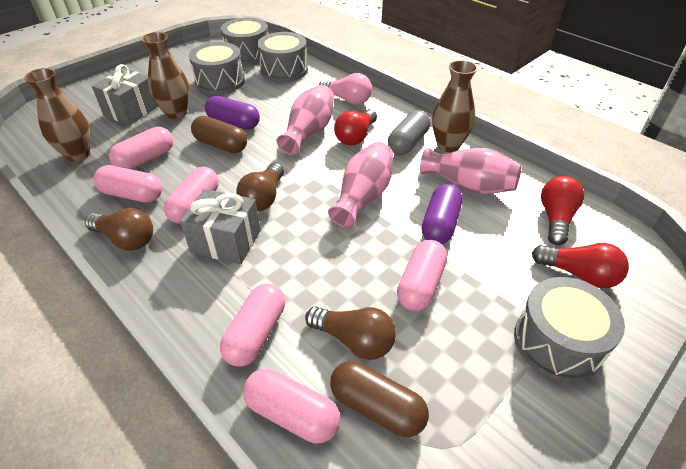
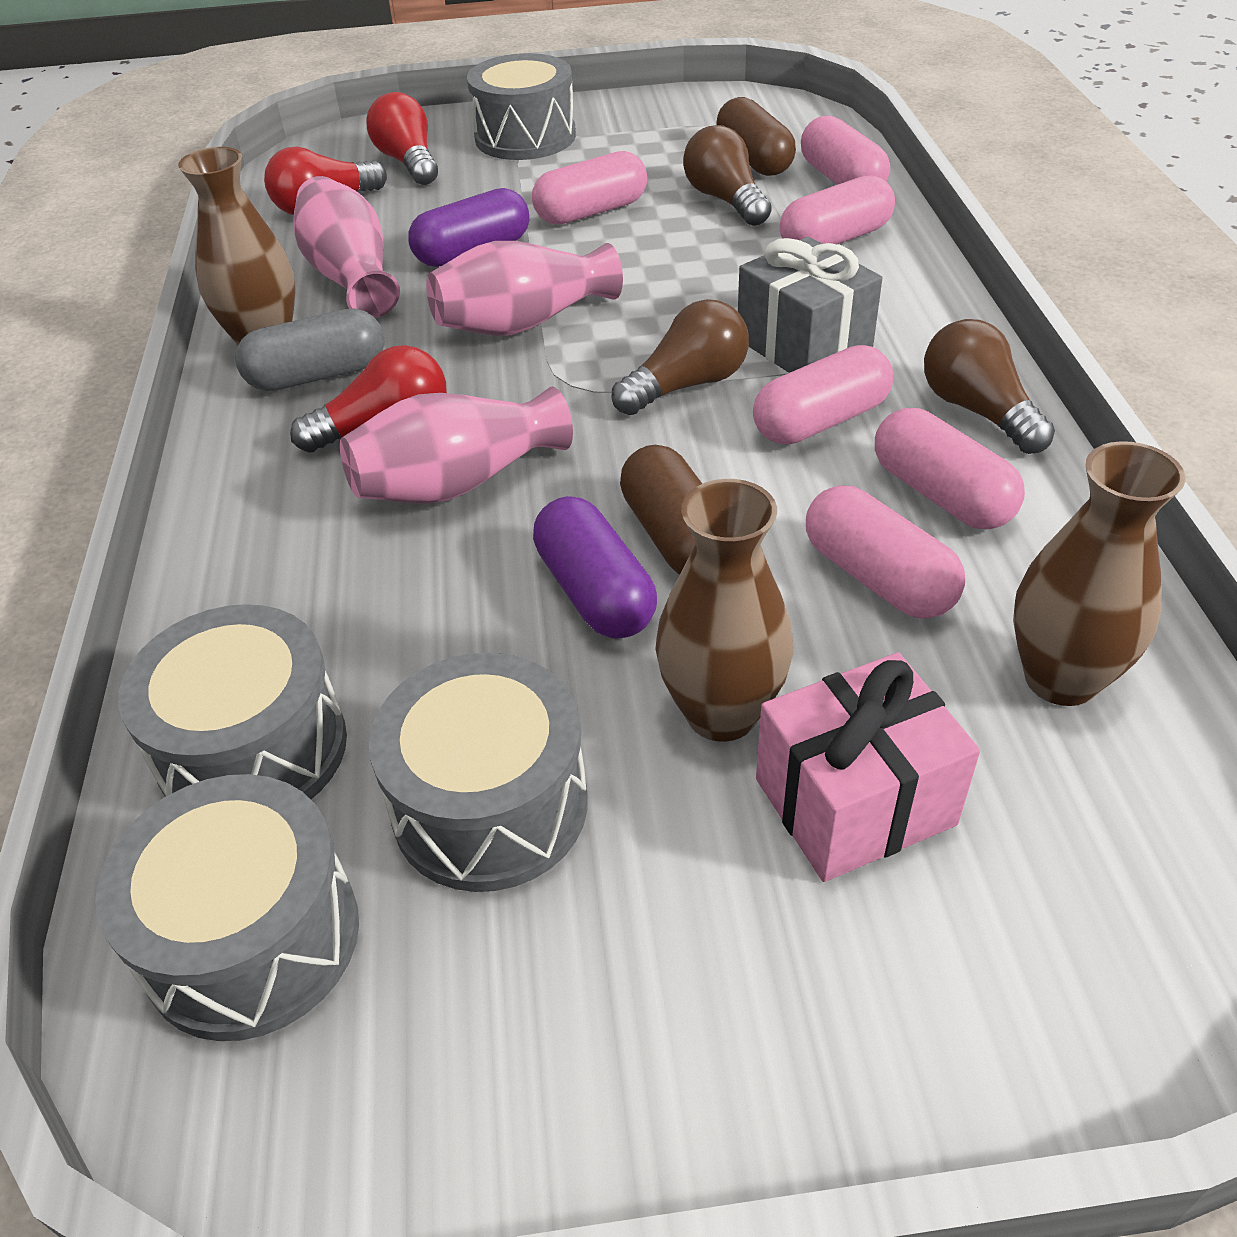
camera: 140 degrees left, 0 degrees up
grey gift [92,64,158,125] -> pink gift [756,652,980,882]
pink capsule [109,127,173,169] -> pink capsule turned 60 degrees clockwise [806,485,965,619]
pink light bulb [319,73,372,105] -> none

